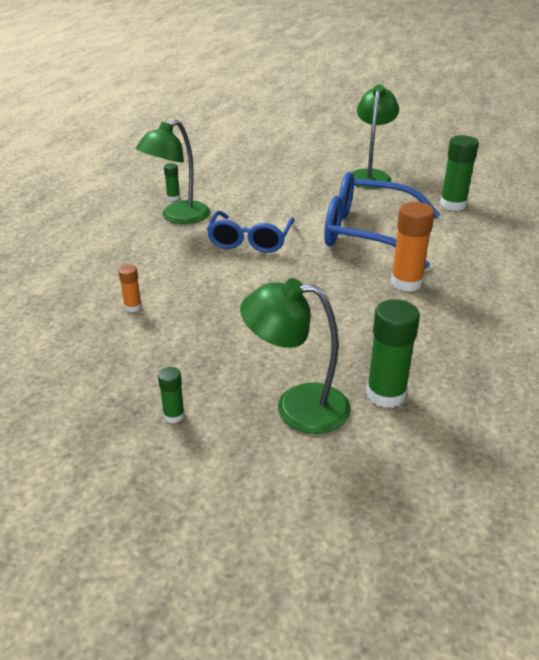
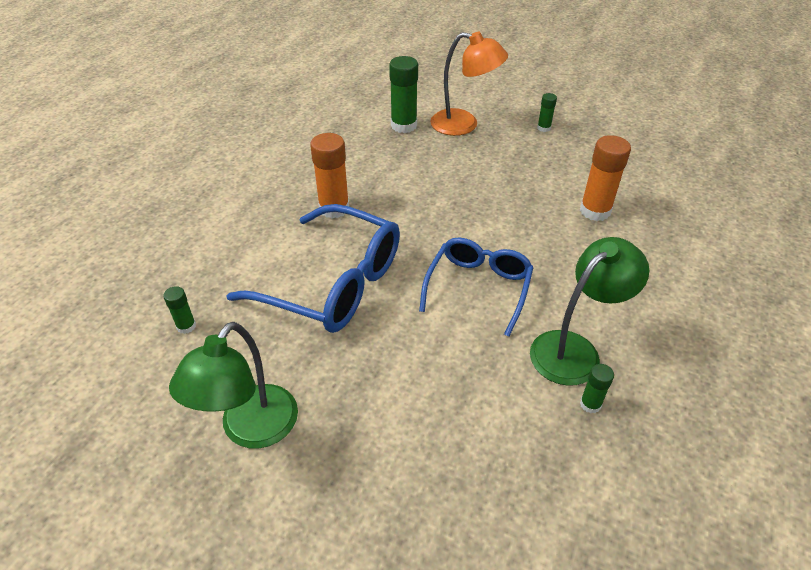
camera: 170 degrees left, 10 degrees up
orange glue stick [118,265,142,312] -> orange glue stick [580,135,631,221], size x1.93
green lamp [240,278,351,434] -> orange lamp [430,32,508,136]
green glue stick [440,135,479,211] -> green glue stick [163,286,196,334], size x0.52

